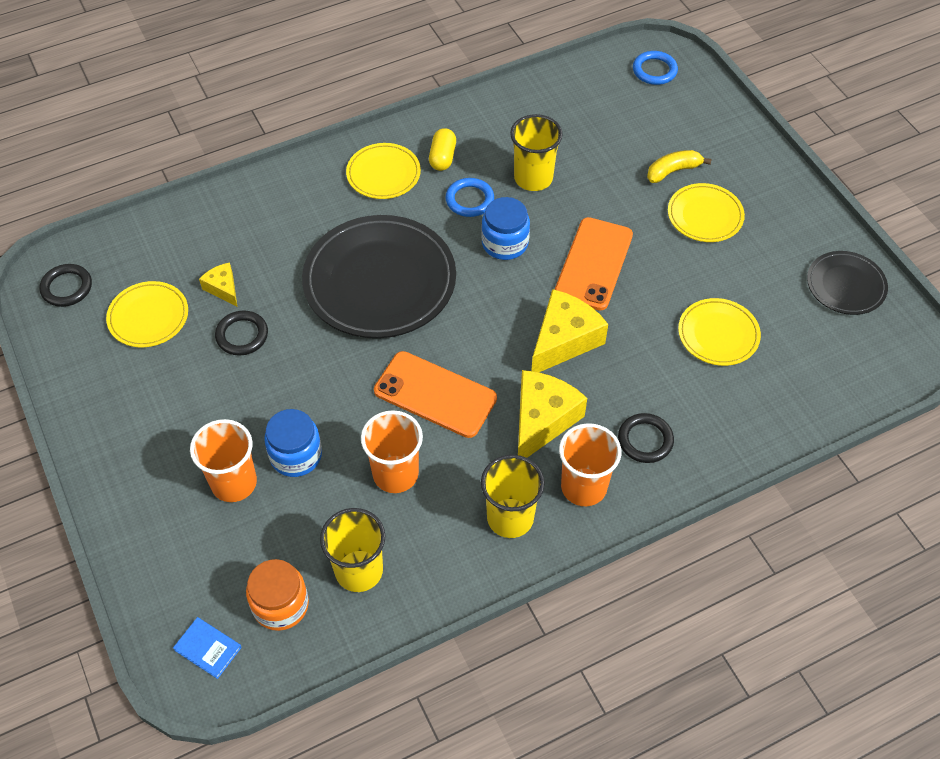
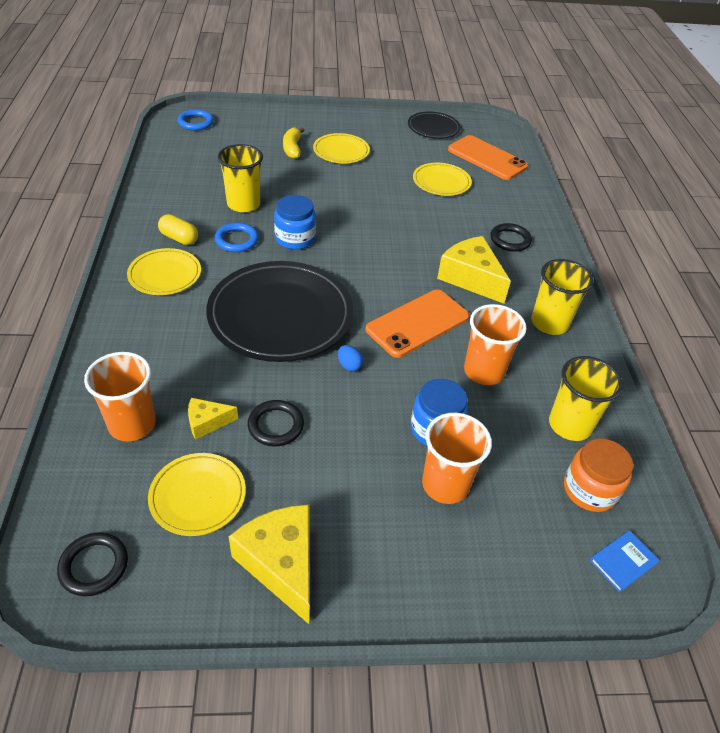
camera: 70 degrees left, 10 degrees down
yellow cheese [531,289,608,372] -> yellow cheese moved to [229,504,310,624]
orange phone [555,217,633,311] -> orange phone moved to [448,135,528,180]
orange cup [559,423,621,506] -> orange cup moved to [84,352,156,441]
none -> blue egg [338,345,363,371]

